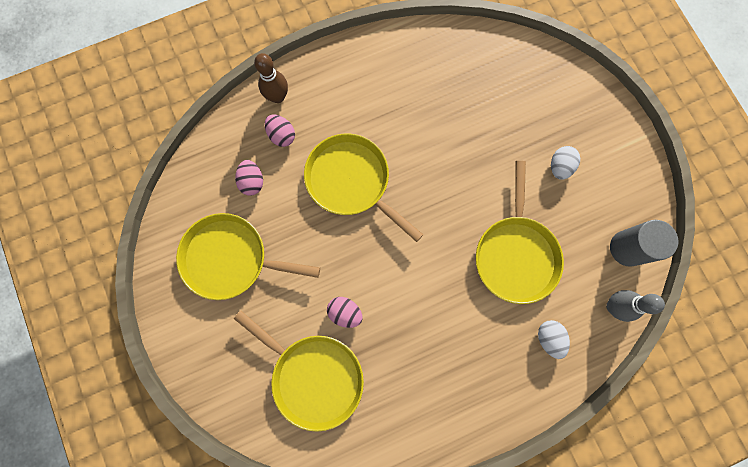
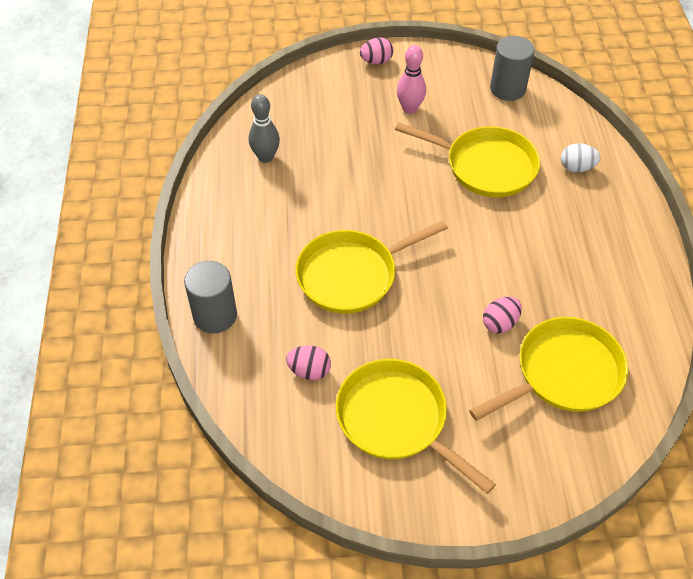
camera: 70 degrees left, 25 degrees down
yellow pan [176,213,320,300] -> yellow pan turned 105 degrees clockwise [336,359,496,494]
brown bowling pin [254,53,288,103] -> grey cylinder [184,261,237,334]
pink egg [265,114,295,147] -> pink egg moved to [360,37,394,64]
white egg [551,146,580,180] -> pink bowling pin [397,45,426,114]
grey bowling pin [606,290,665,322] -> grey bowling pin moved to [249,94,280,163]

